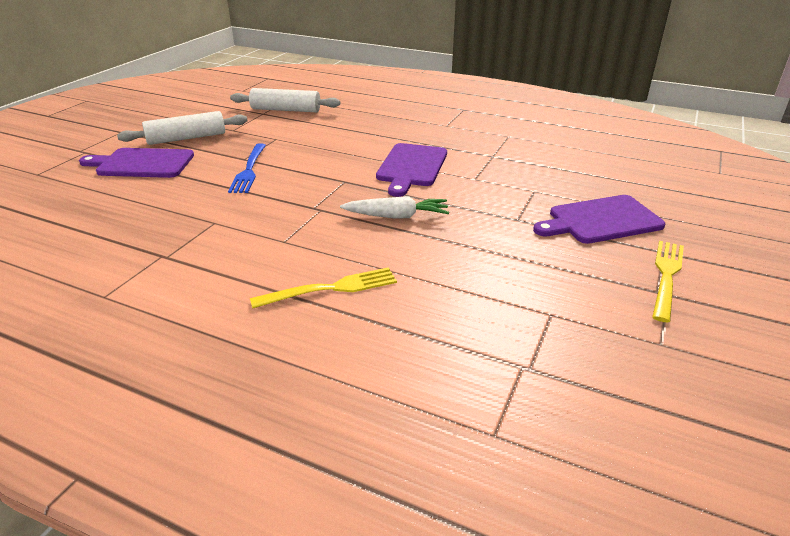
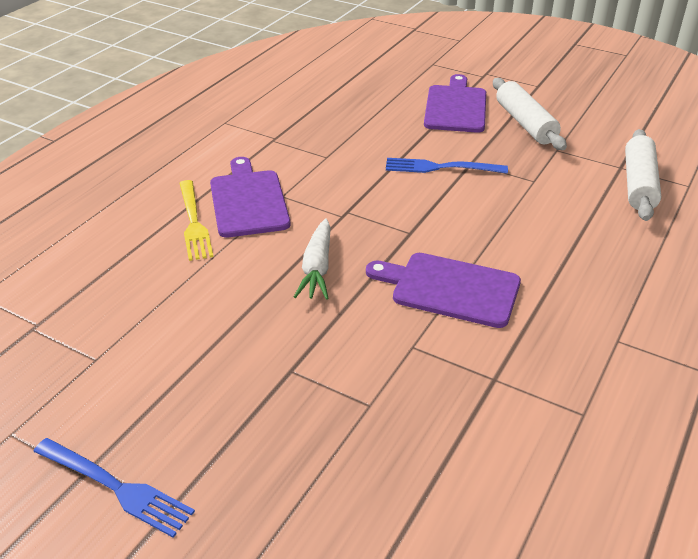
camera: 95 degrees right, 5 degrees up
purple cutting board [533,195,665,244] -> purple cutting board moved to [210,157,291,238]
yellow fork [652,241,684,322] -> blue fork [33,438,195,538]

